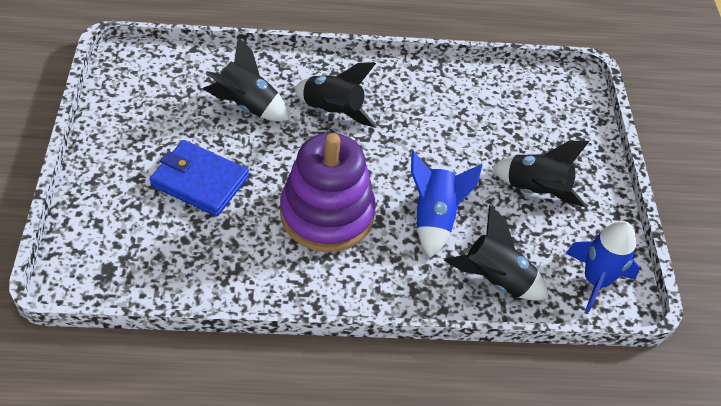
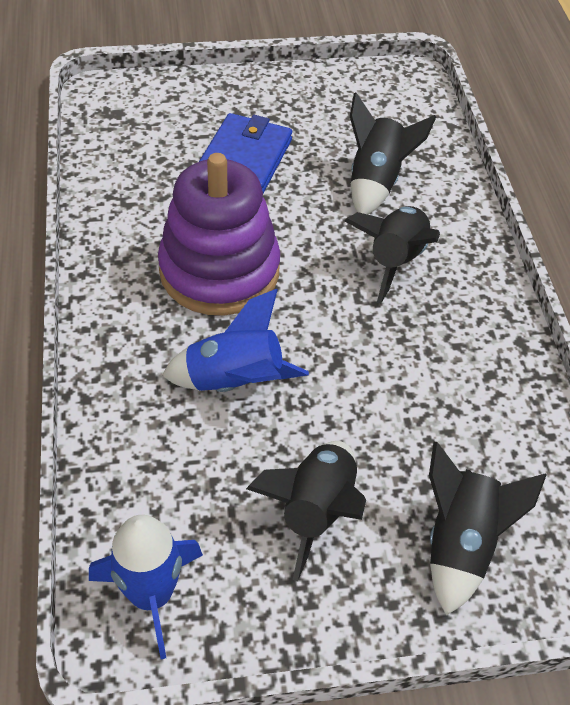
camera: 85 degrees right, 0 degrees up
black rocket [444,205,549,301] -> black rocket moved to [429,442,547,615]

